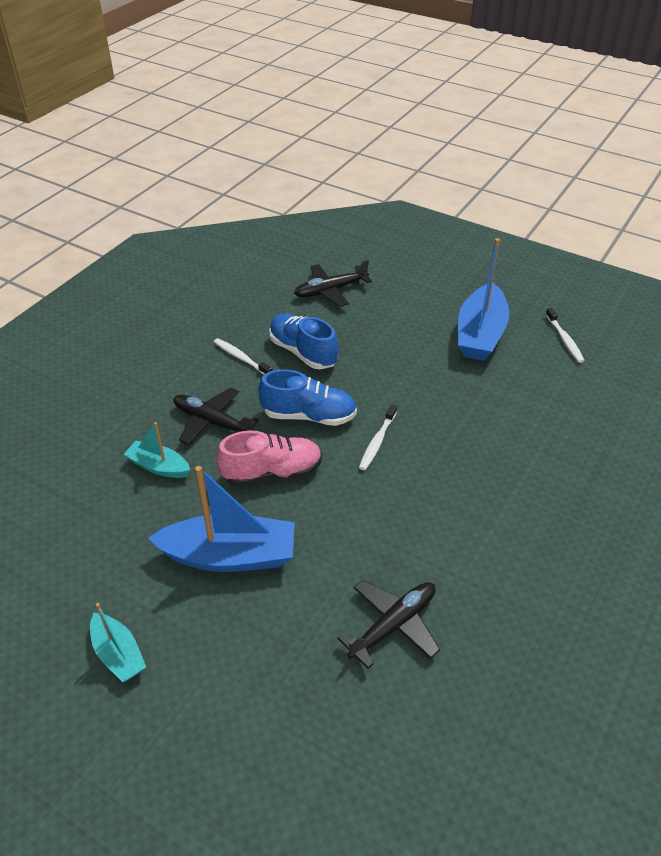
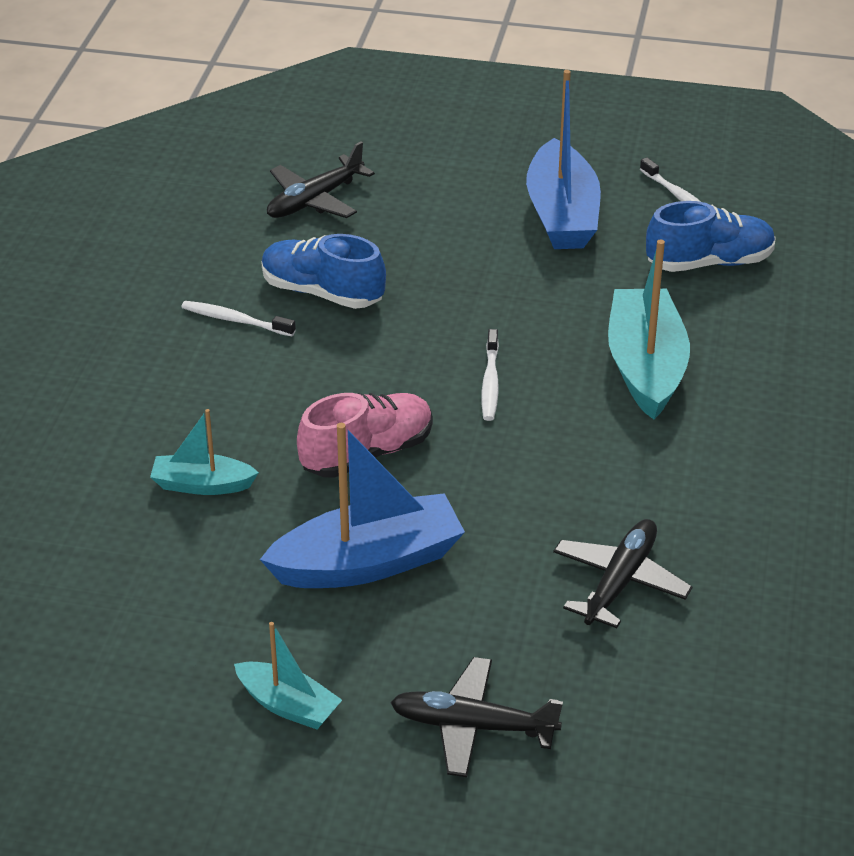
camera: 20 degrees left, 5 degrees down
black plane [173,387,259,445] -> black plane moved to [390,657,563,777]
blue shoe [258,369,357,426] -> blue shoe moved to [646,201,776,272]
none -> turquoise boat [608,239,690,420]

